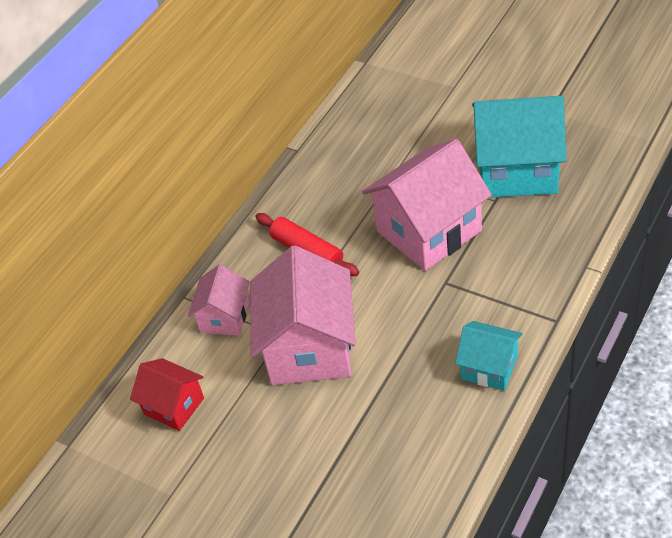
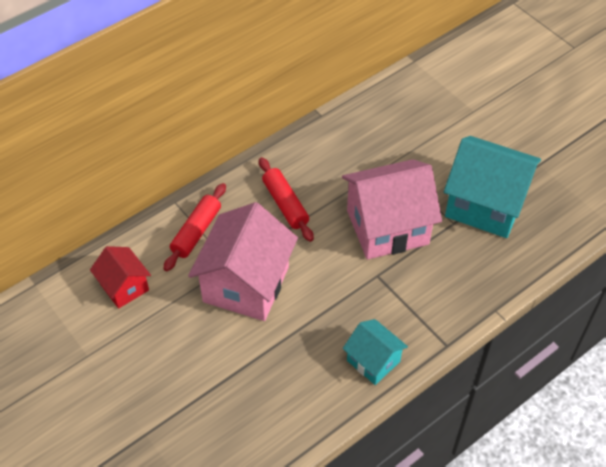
camera: 15 degrees right, 5 degrees up
pink house [188,264,250,336] -> red rolling pin [163,183,226,271]

